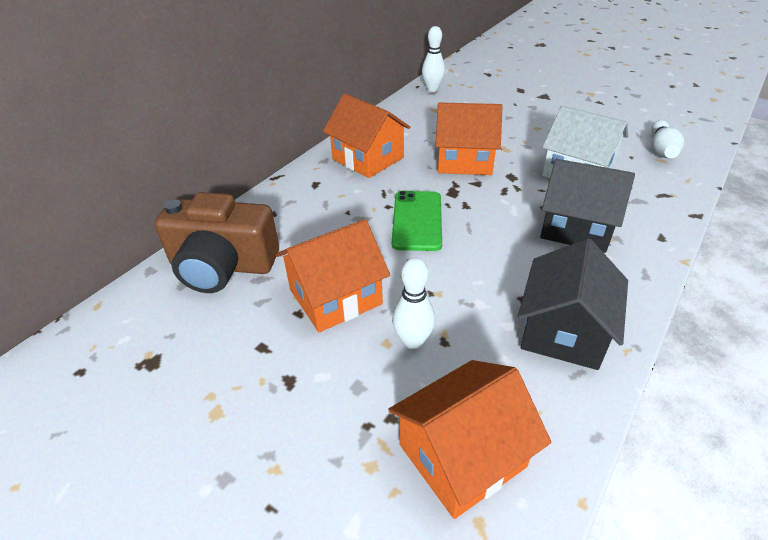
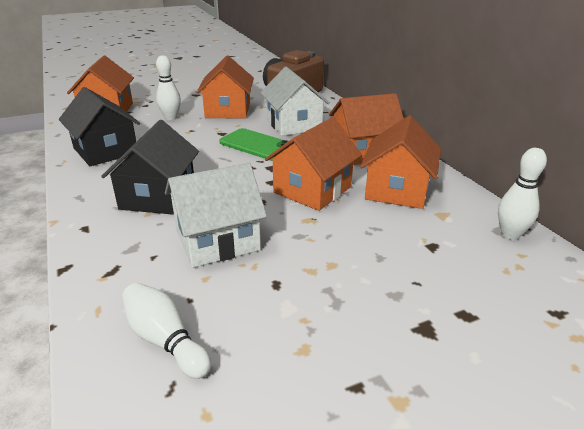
camera: 120 degrees right, 10 degrees down
black house [540,159,635,253] -> black house turned 45 degrees counterclockwise [101,120,199,215]
none -> white house [260,67,330,136]
none -> orange house [360,116,441,209]

